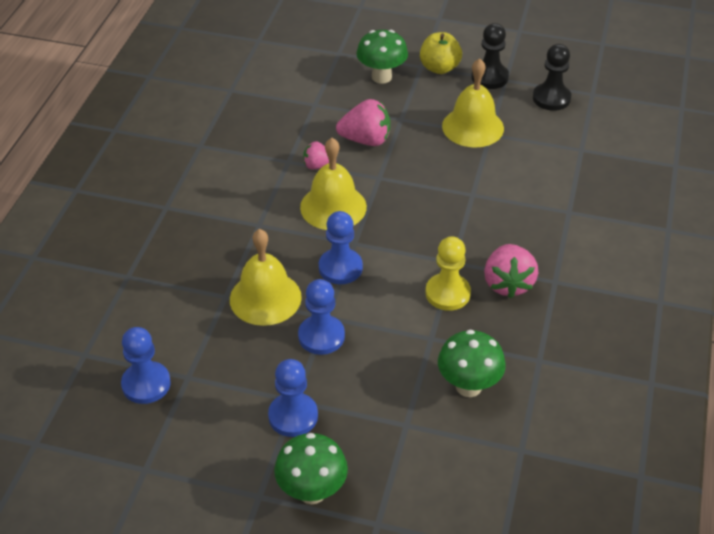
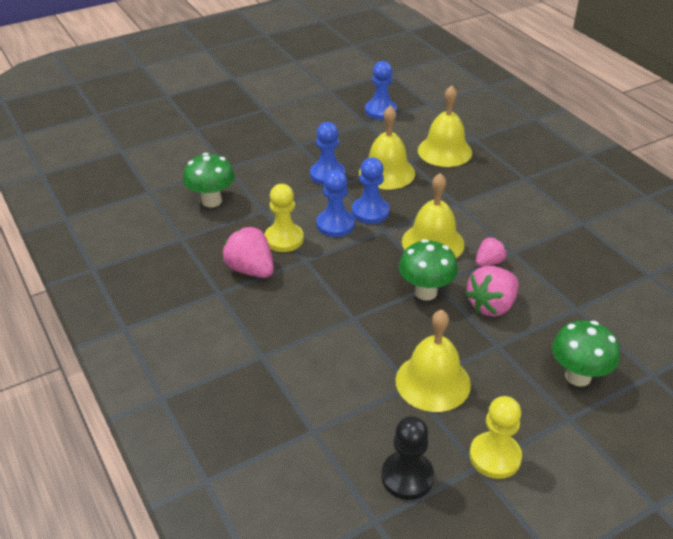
camera: 135 degrees right, 5 degrees down
blue pawn [268,359,318,437] -> blue pawn moved to [316,170,355,237]
green mushroom [274,433,348,504] -> green mushroom moved to [399,239,458,300]
yellow apple [420,32,462,74] -> none
black pawn [471,23,509,89] -> yellow pawn [469,396,522,479]
none -> yellow bell [418,85,472,167]

